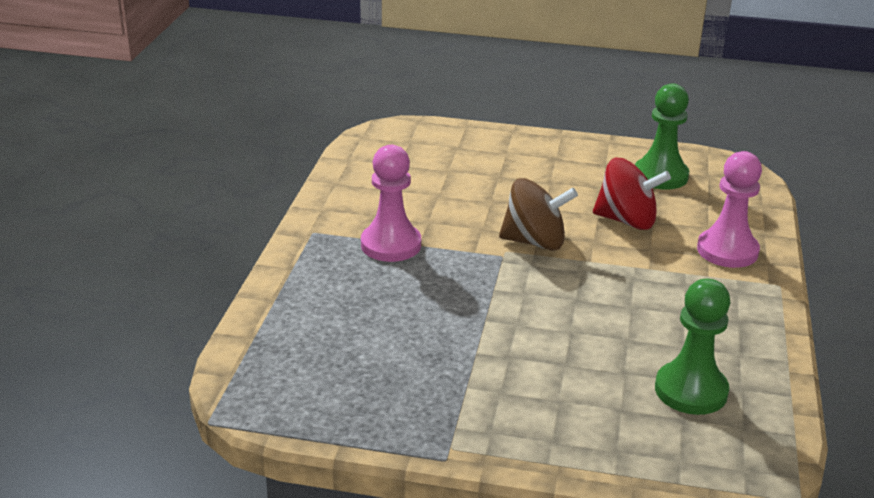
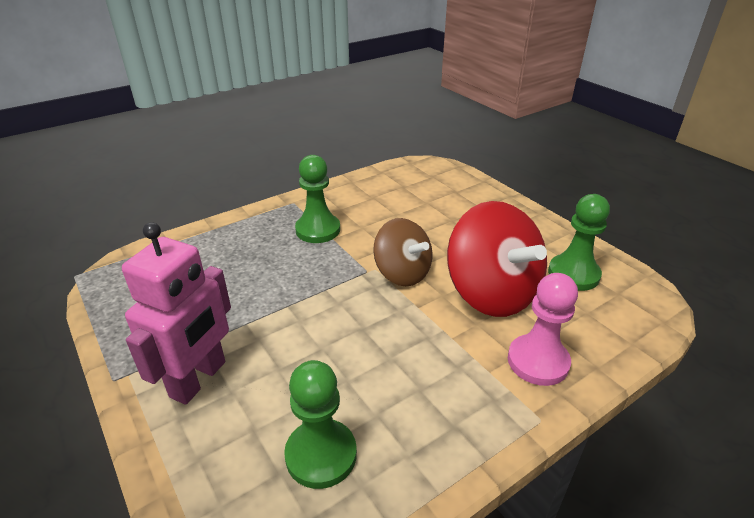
camera: 45 degrees right, 5 degrees up
pink pawn [361,145,421,262] -> green pawn [295,155,340,243]
red spinning top [593,158,671,230] -> red spinning top [447,201,547,317], size x1.57
none -> pink robot [122,222,231,405]

